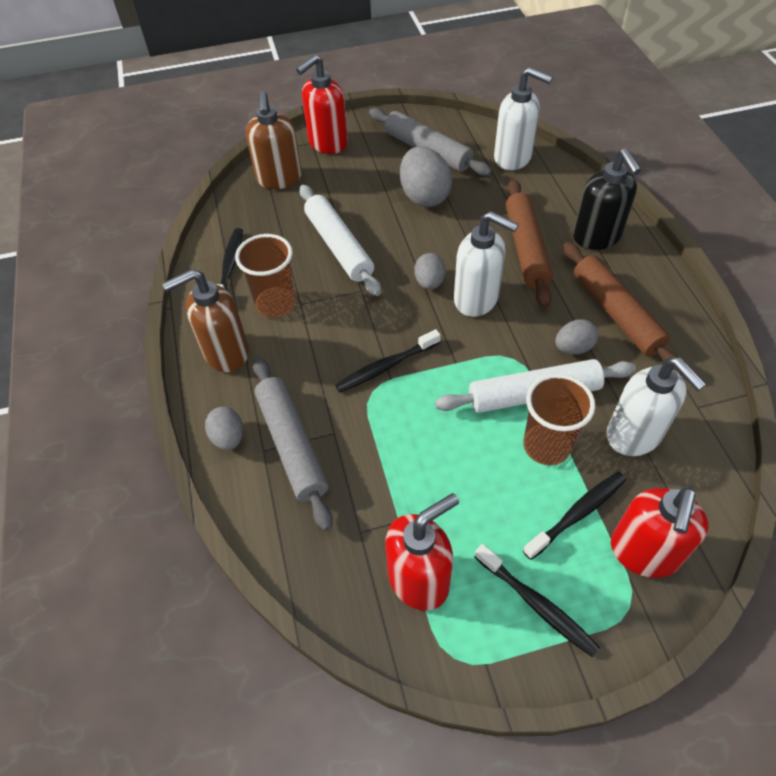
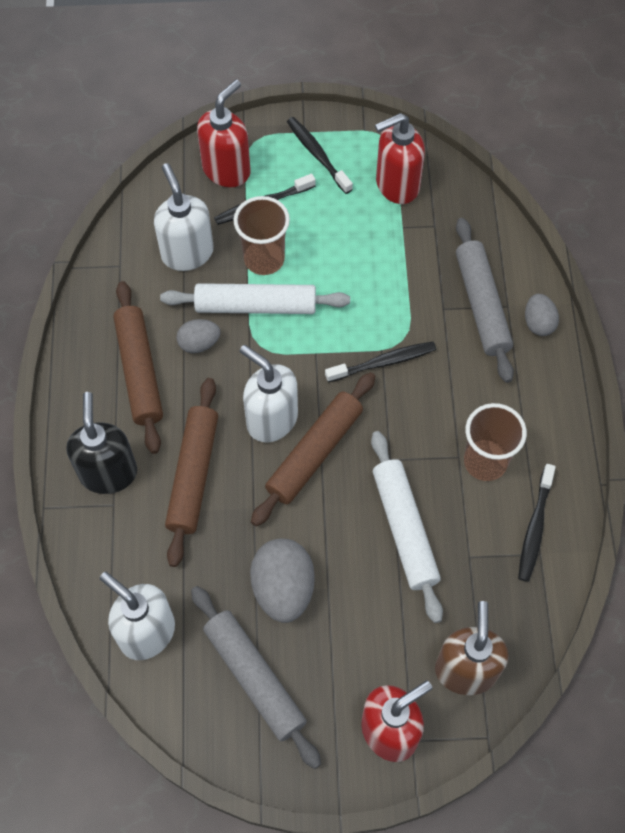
camera: 170 degrees left, 10 degrees up
brown soap dispenser [162,269,249,372] -> none
grey egg [414,253,446,290] -> brown rolling pin [251,372,375,526]

